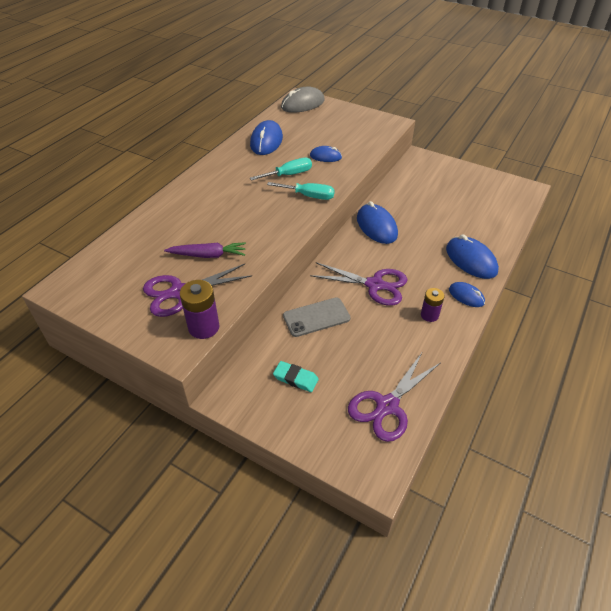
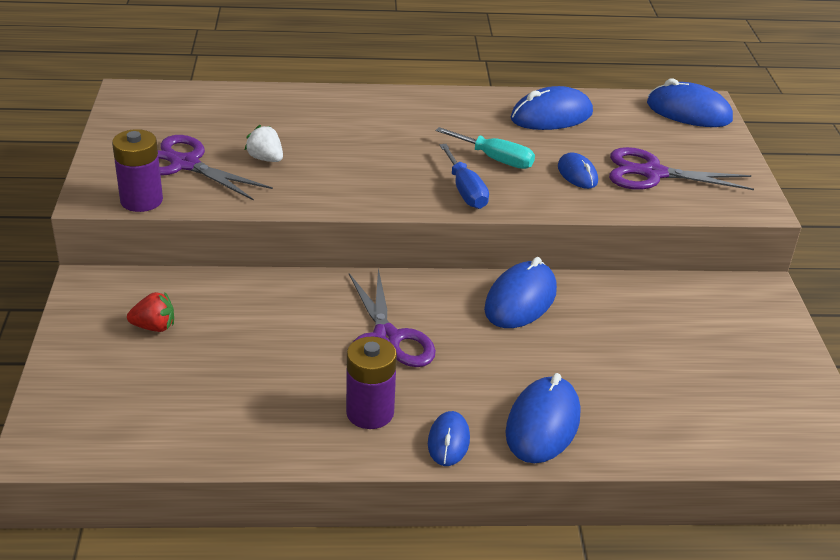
camera: 55 degrees right, 10 degrees down
purple carrot [164,242,246,258] -> white strawberry [245,125,283,162]
turquoise screwdriver [267,182,335,200] -> blue screwdriver [439,144,489,209]
turquoise eraser [273,361,319,392] -> red strawberry [127,292,174,332]
grey mouse [281,87,325,113] -> blue mouse [647,79,733,127]
grey phone [283,297,351,337] -> none
purple scissors [348,351,440,442] -> purple scissors moved to [609,147,754,190]
purple battery [421,288,444,322] -> purple battery [346,337,397,429], size x1.53

